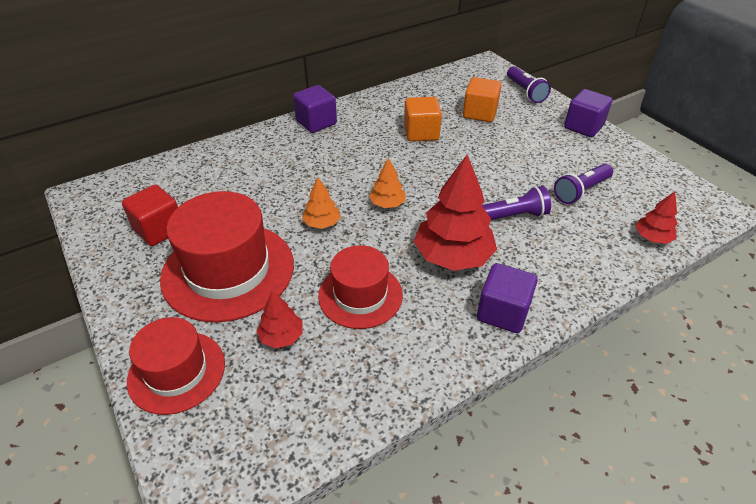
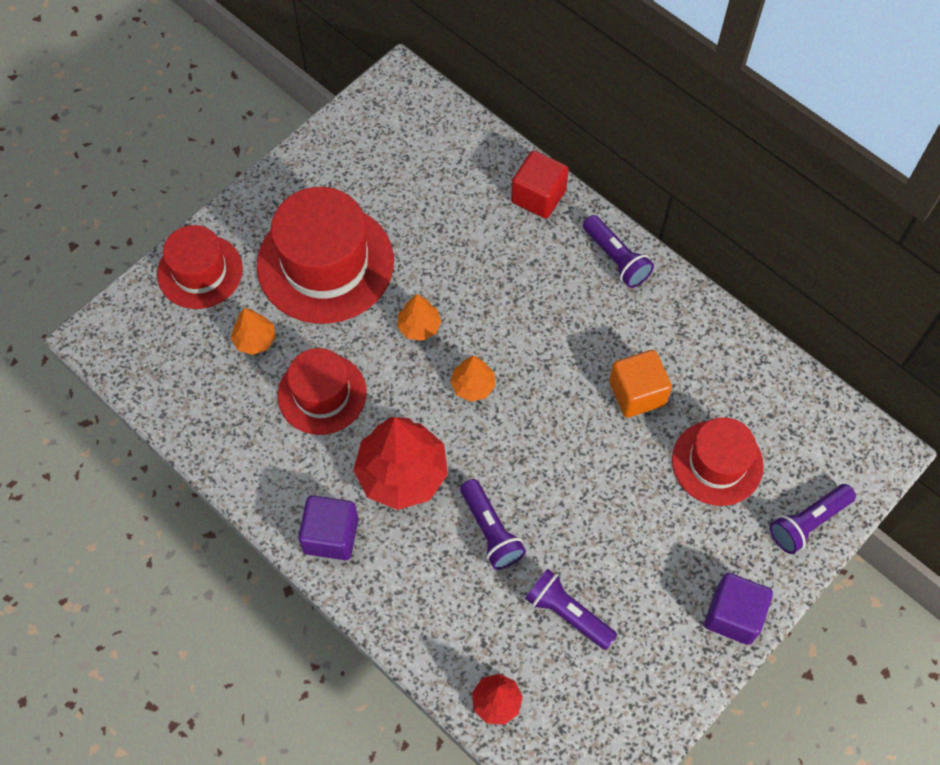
camera: 75 degrees right, 20 degrees up
red cube [122,184,178,246] -> red cube moved to [511,151,569,218]
red tree [256,290,303,348] -> orange tree [231,308,276,355]
purple cube [293,85,337,133] -> purple flashlight [583,215,654,288]
orange cube [463,77,502,122] -> red hat [672,417,764,506]

